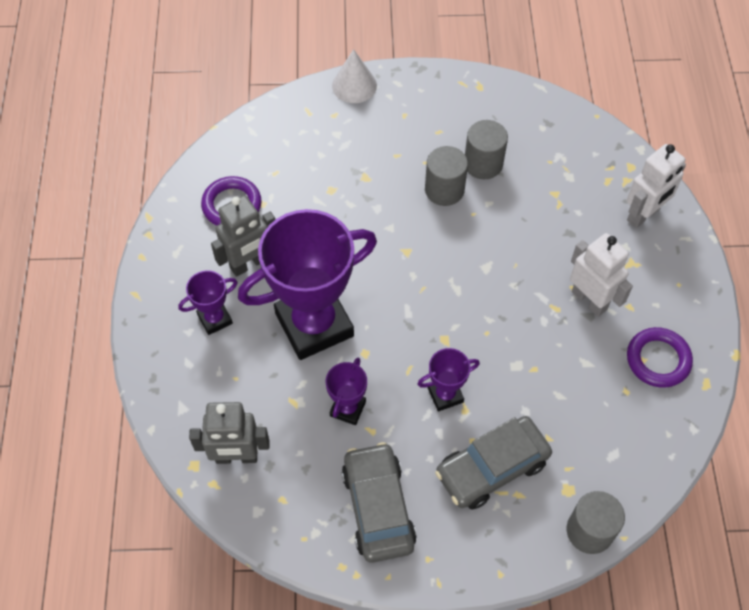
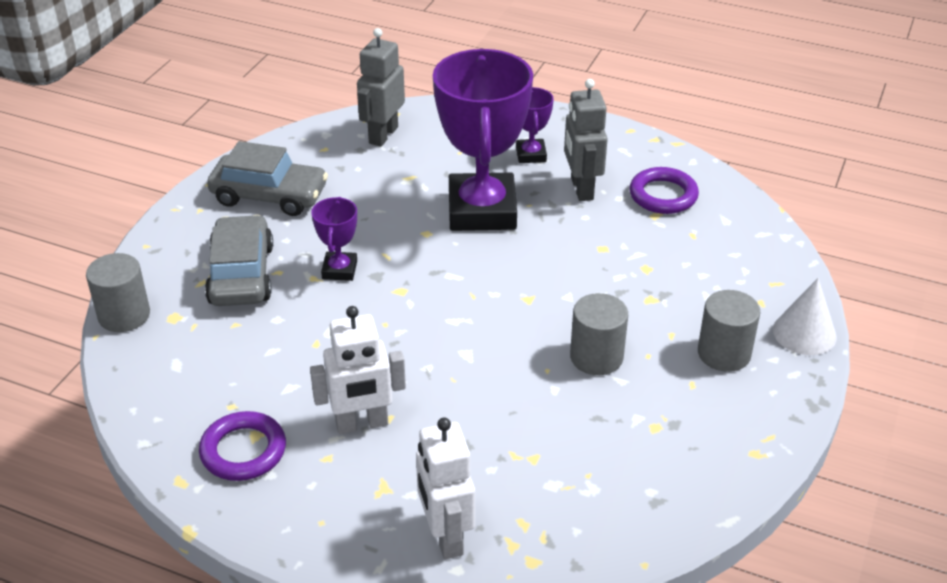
camera: 115 degrees right, 20 degrees down
purple trophy [325,358,367,425] -> none
grey cylinder [465,120,508,179] -> grey cylinder moved to [698,290,760,372]

